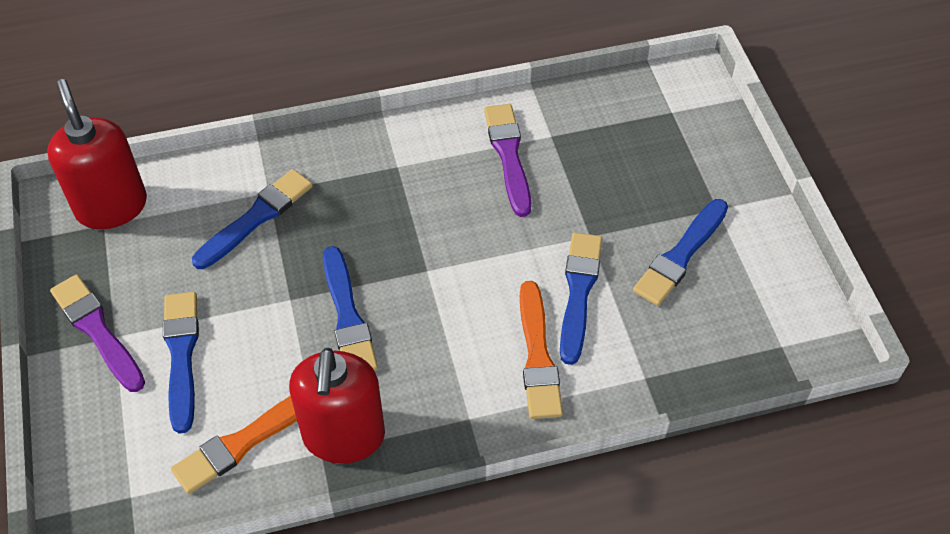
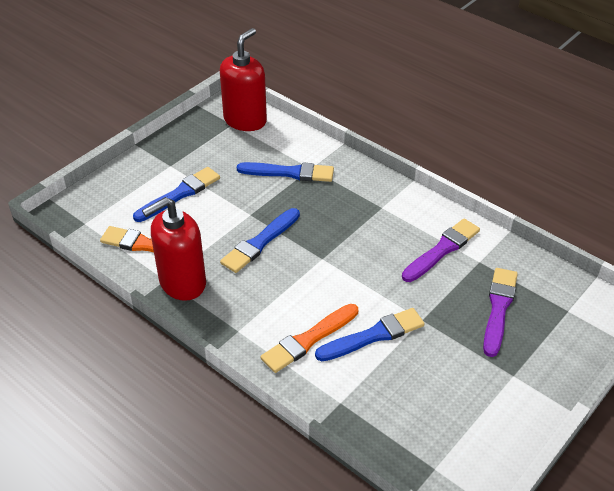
camera: 55 degrees right, 10 degrees down
purple brush [50,274,145,392] -> purple brush moved to [483,268,518,357]
blue brush [633,199,728,306] -> none

